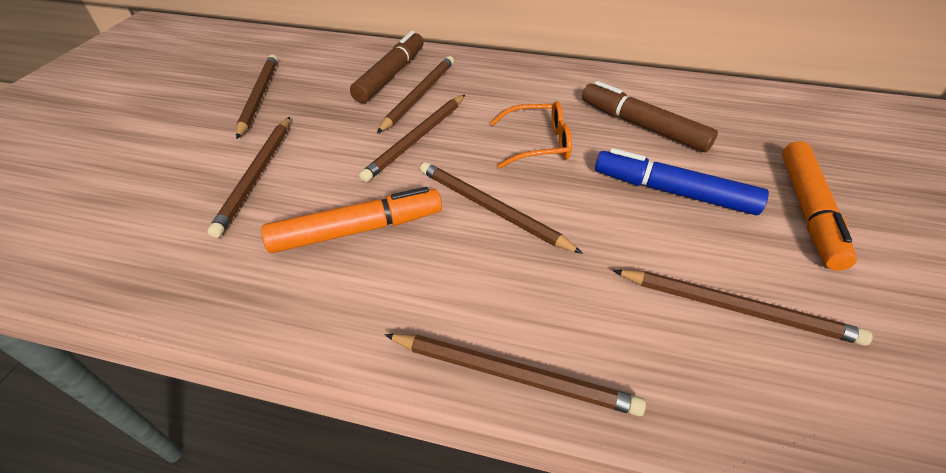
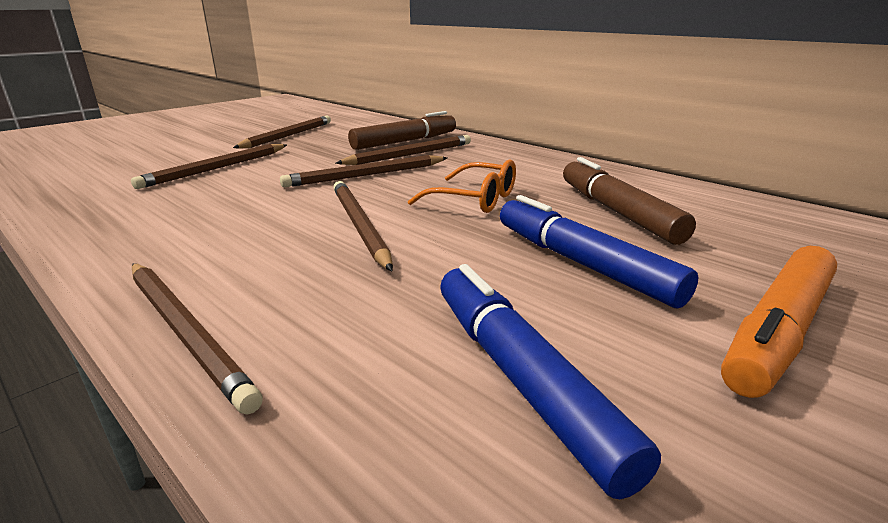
camera: 30 degrees right, 20 degrees down
orange marker [261,187,442,253] -> none
brown pencil [613,270,873,346] -> blue marker [440,264,661,499]

